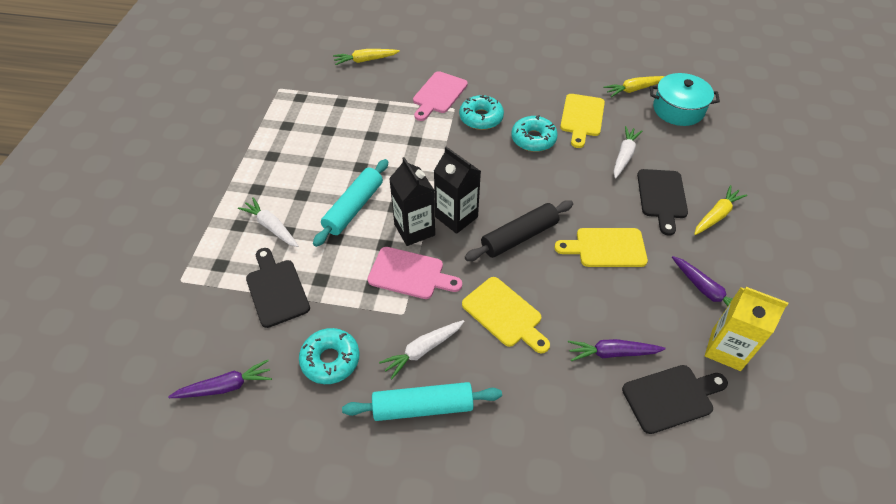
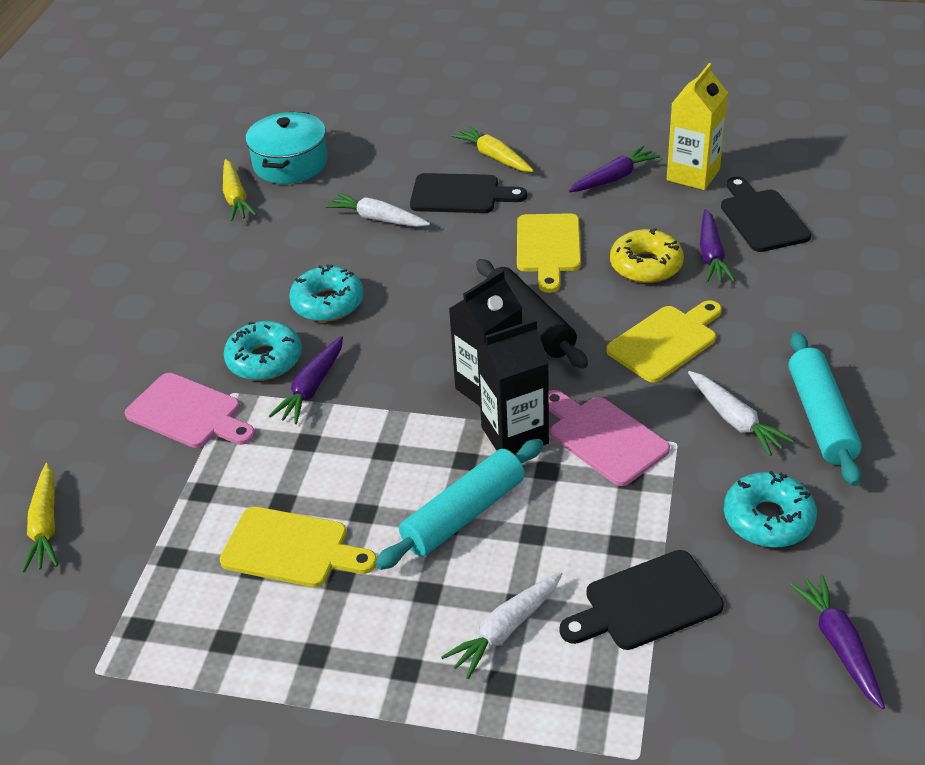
camera: 85 degrees left, 10 degrees down
turquoise rolling pin [313,159,388,247] -> turquoise rolling pin turned 75 degrees counterclockwise [375,439,543,570]
pink cutting board [368,247,462,299] -> pink cutting board turned 60 degrees counterclockwise [549,390,670,486]
yellow cutting board [560,94,605,148] -> yellow cutting board moved to [220,506,377,587]
none -> purple carrot [269,336,343,424]
none -> yellow donut [610,228,684,283]

